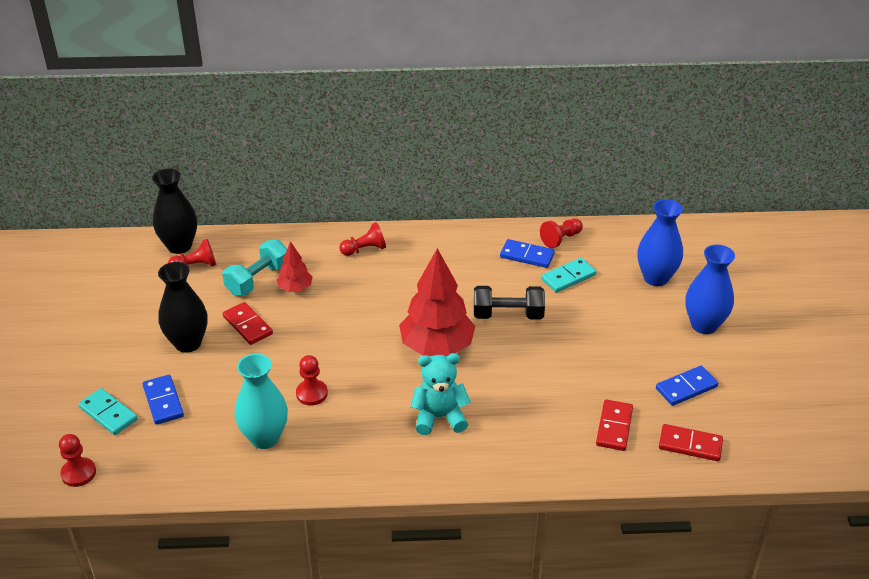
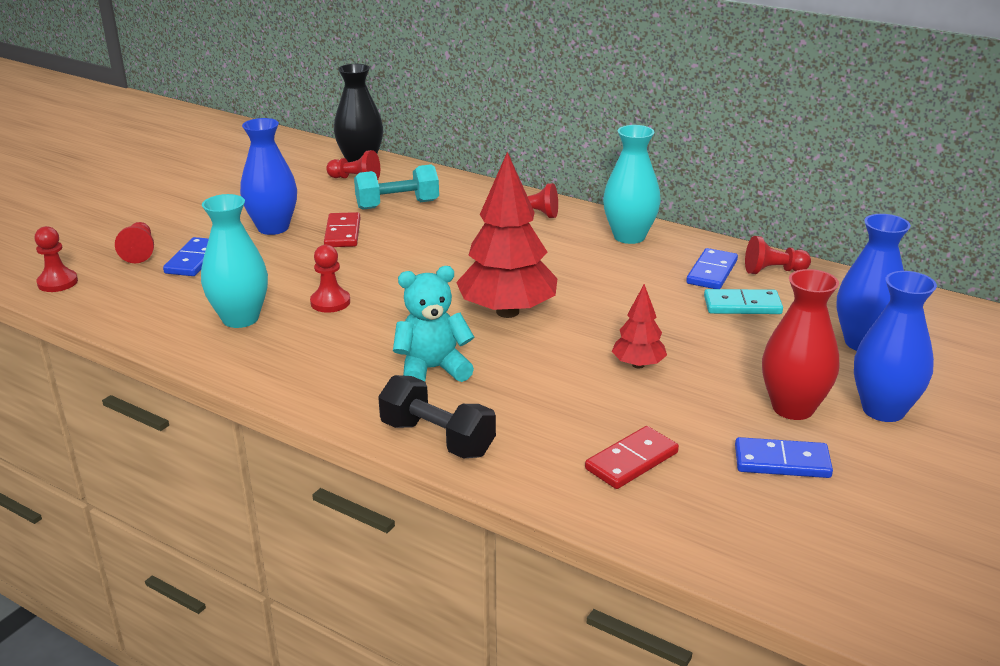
camera: 35 degrees right, 10 degrees down
turquoise domino [78,388,137,435] -> red pawn [115,222,154,263]
black vase [158,262,208,352] -> blue vase [240,118,297,235]
red tree [277,241,312,292] -> red tree moved to [612,284,667,369]
turquoise teddy bear [410,353,471,435] -> turquoise teddy bear turned 45 degrees counterclockwise [393,266,474,382]
black dumbbell [474,286,545,320] -> black dumbbell moved to [378,375,496,459]
blue domino [500,239,555,268] -> blue domino turned 60 degrees clockwise [686,248,738,289]
red domino [659,424,723,461] -> none
none -> turquoise vase [603,125,661,244]
none -> red vase [762,269,839,420]

